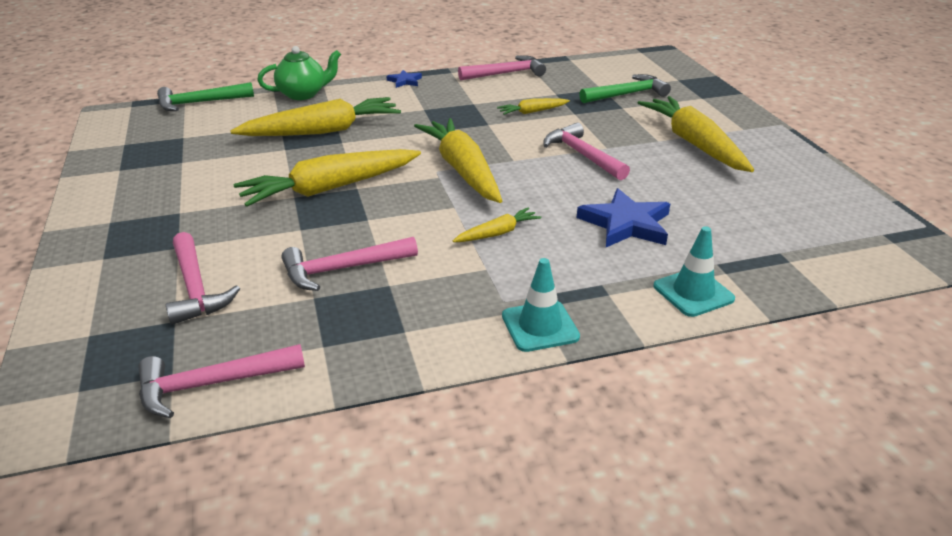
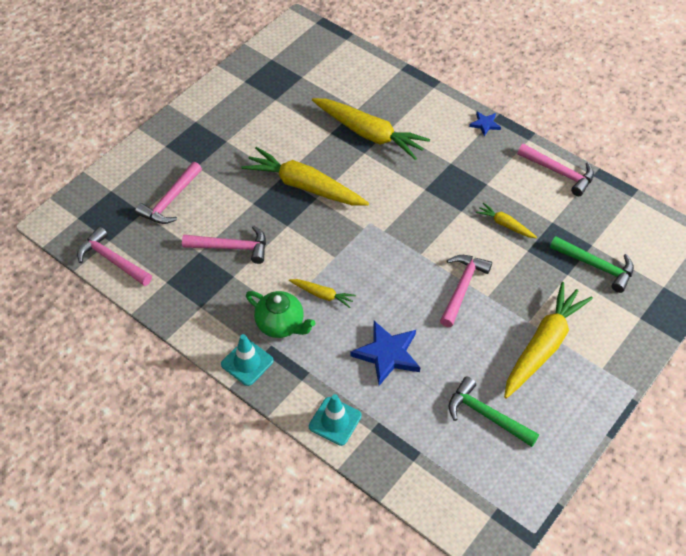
camera: 55 degrees right, 20 degrees up
green hammer [157,82,254,111] -> green hammer moved to [448,376,539,447]
green teapot [257,46,341,100] -> green teapot moved to [246,291,315,338]
pink hammer [282,237,418,291] -> pink hammer turned 150 degrees clockwise [182,226,266,264]
yellow carrot [414,118,502,203] -> none

